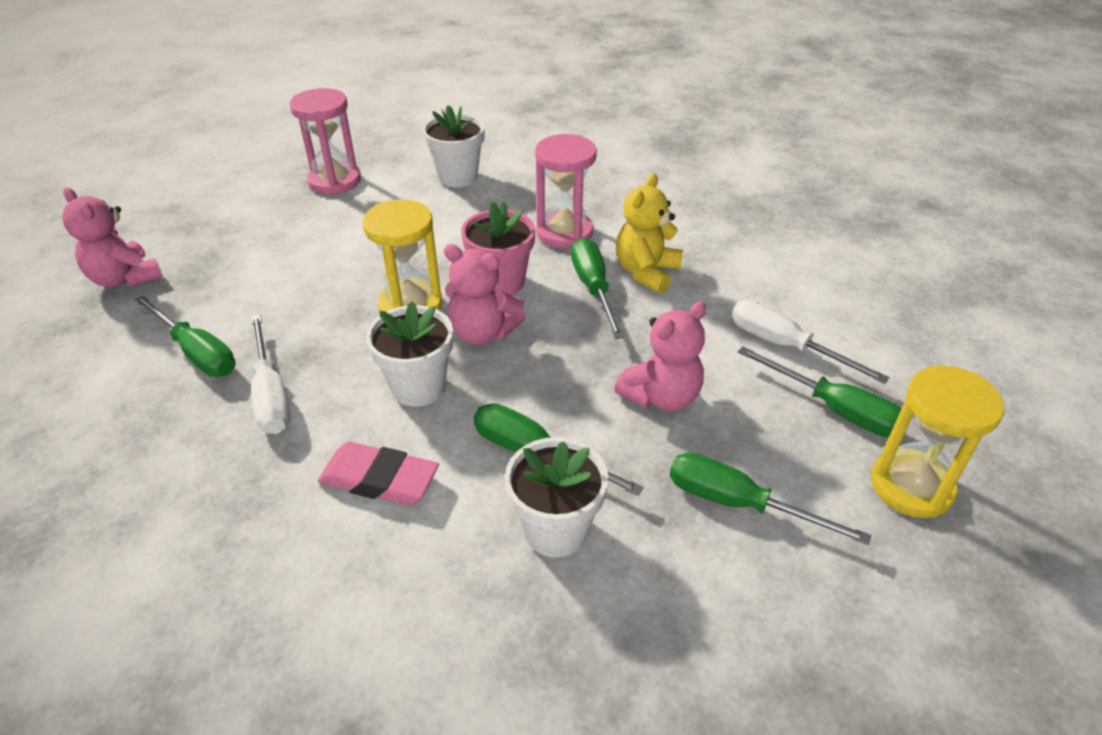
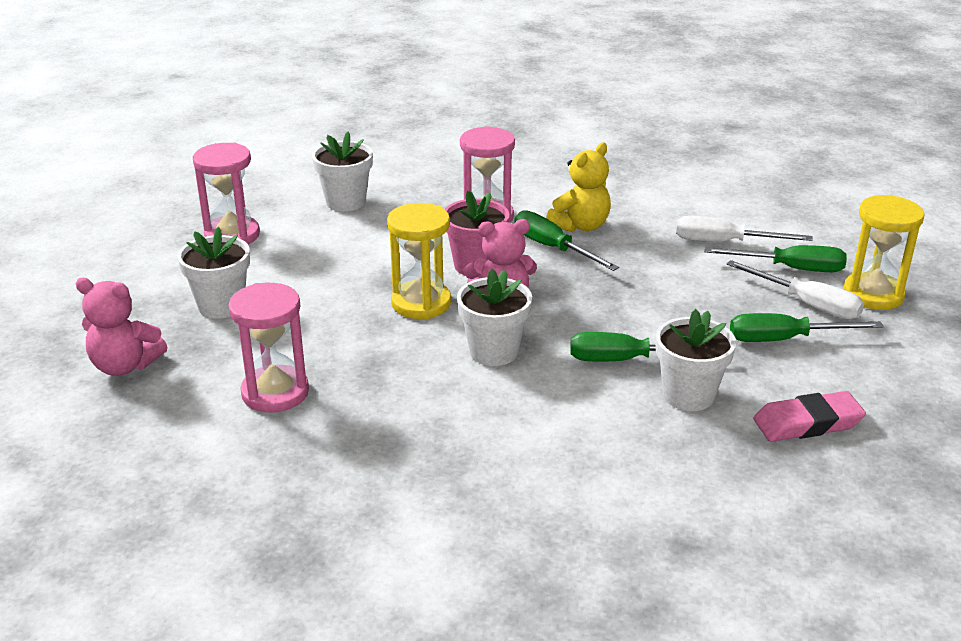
camera: 30 degrees left, 10 degrees down
green screwdriver [134,295,236,377] -> pink hourglass [228,283,309,412]
white screwdriver [251,315,291,434] -> white screwdriver moved to [727,260,864,320]
pink eraser [318,442,439,506] -> pink eraser moved to [753,391,866,442]
pink teddy bear [614,301,706,411] -> none
yellow teddy bear [616,173,683,293] -> yellow teddy bear turned 135 degrees counterclockwise [546,142,611,232]
none -> white flower pot [177,227,250,319]

